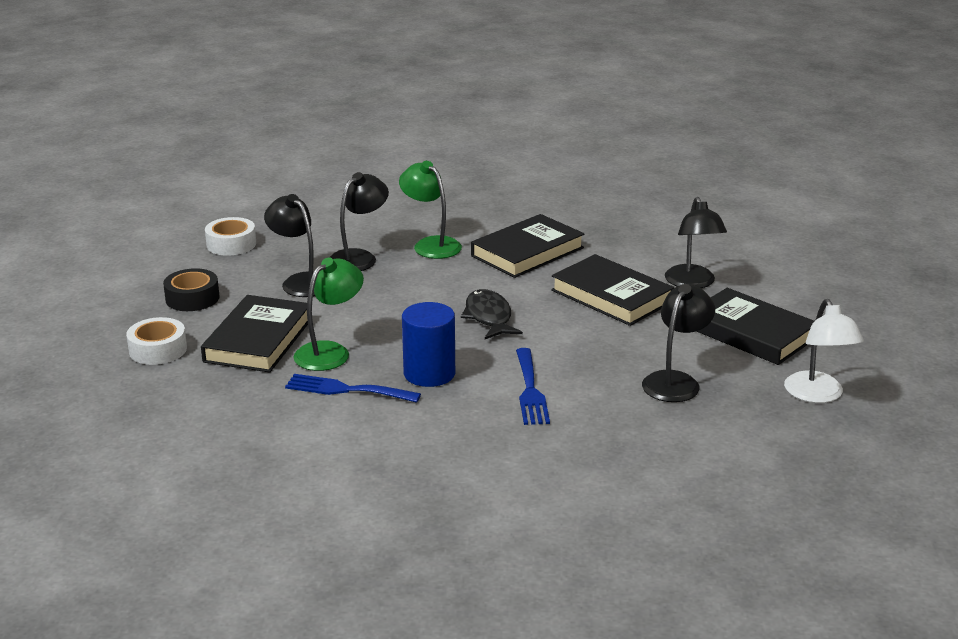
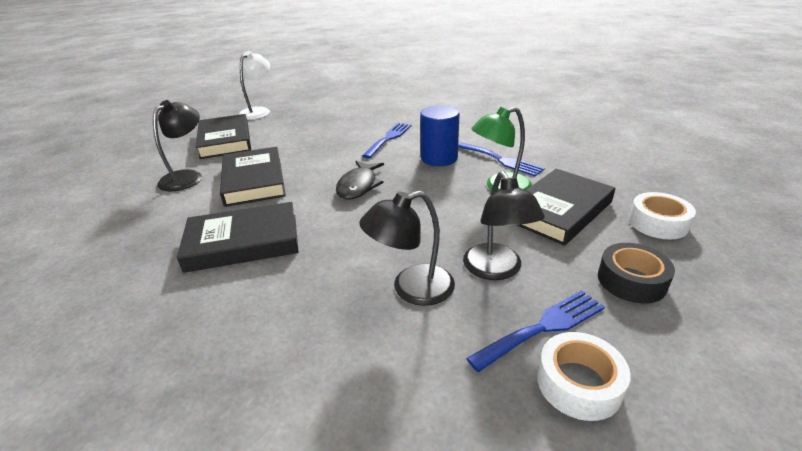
camera: 150 degrees left, 5 degrees up
green lamp [399,161,462,259] -> none
black lamp [642,284,715,402] -> none
none -> blue fork [466,291,605,372]

